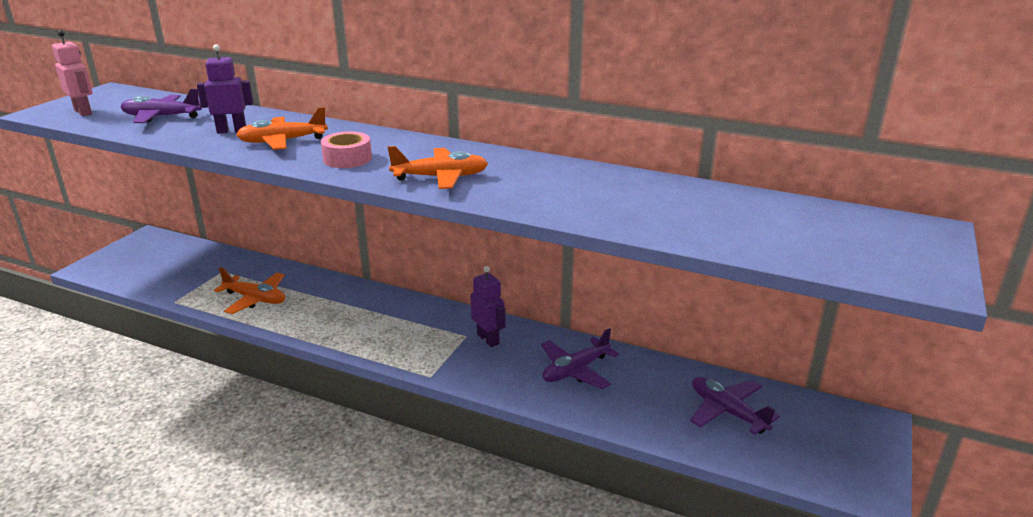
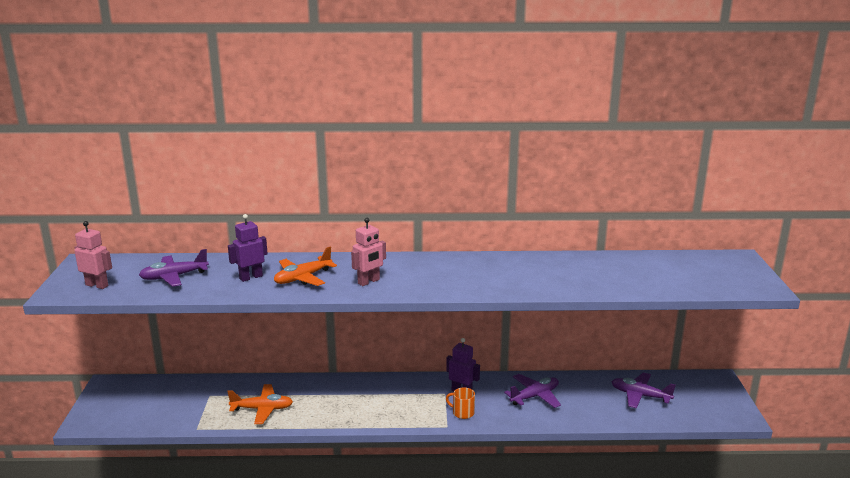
camera: 25 degrees left, 5 degrees down
pink tape [321,131,372,168] -> pink robot [351,218,386,286]
orange plane [388,146,488,189] -> none
purple plane [541,328,619,389] -> purple plane turned 150 degrees counterclockwise [504,374,561,408]
none -> orange mug [446,387,475,419]

